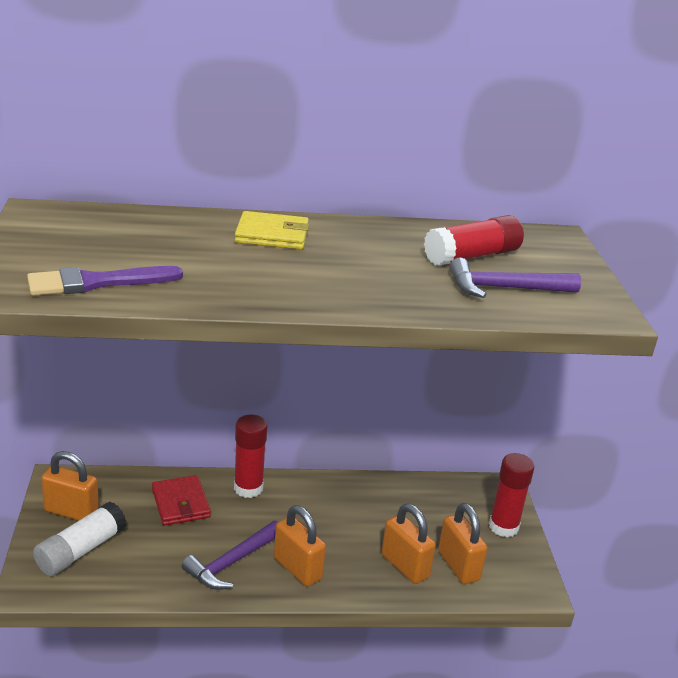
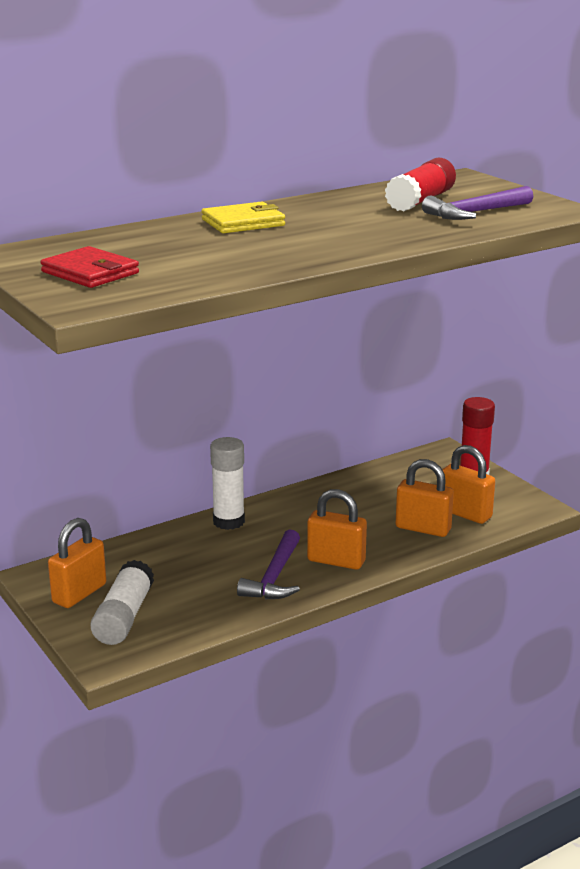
camera: 25 degrees left, 5 degrees down
purple brush [27,266,183,296] -> none
orange padlock [41,451,99,521] -> orange padlock turned 45 degrees counterclockwise [48,518,106,608]
red wallet [152,475,211,526] -> red wallet moved to [41,246,139,288]
red glue stick [234,415,267,498] -> white glue stick [210,437,245,530]

